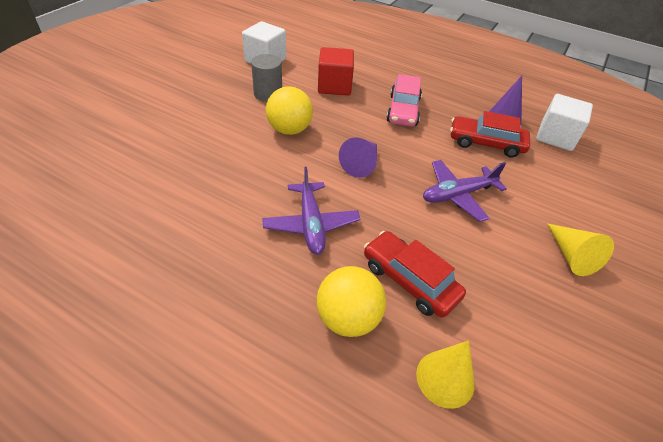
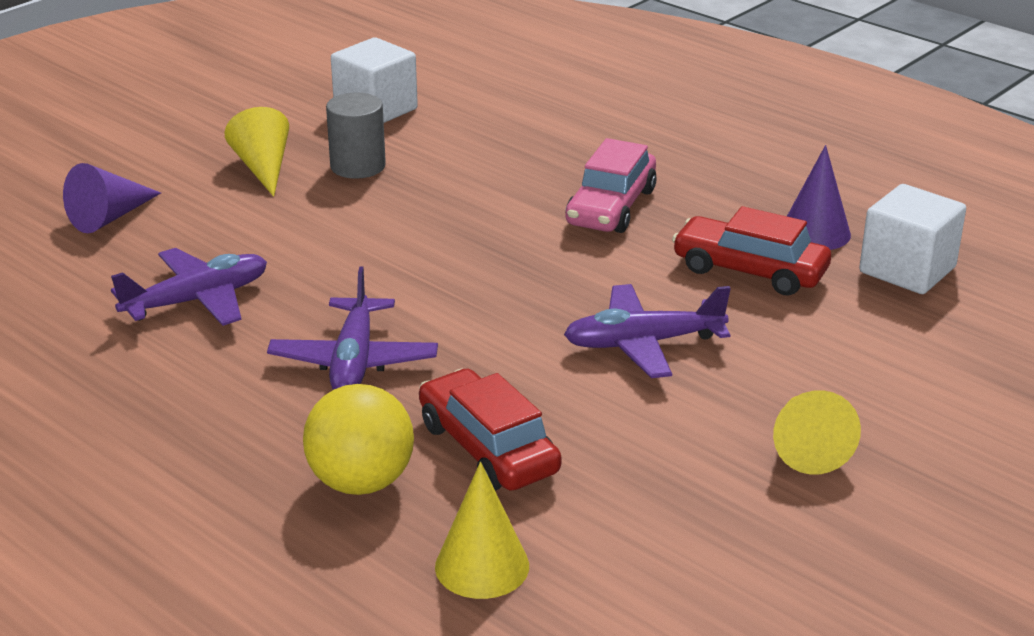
camera: 15 degrees right, 15 degrees down
yellow ball [266,86,313,135] -> none
red cube [318,47,354,95] -> none
purple cone [339,137,377,178] -> purple cone moved to [63,163,161,233]
none -> purple plane [111,248,267,326]
none -> yellow cone [224,107,289,197]

